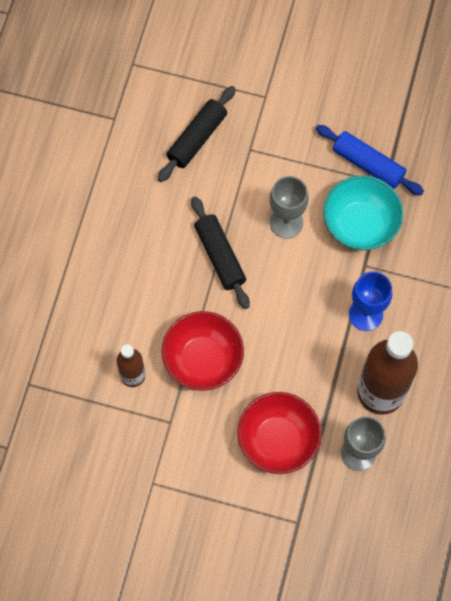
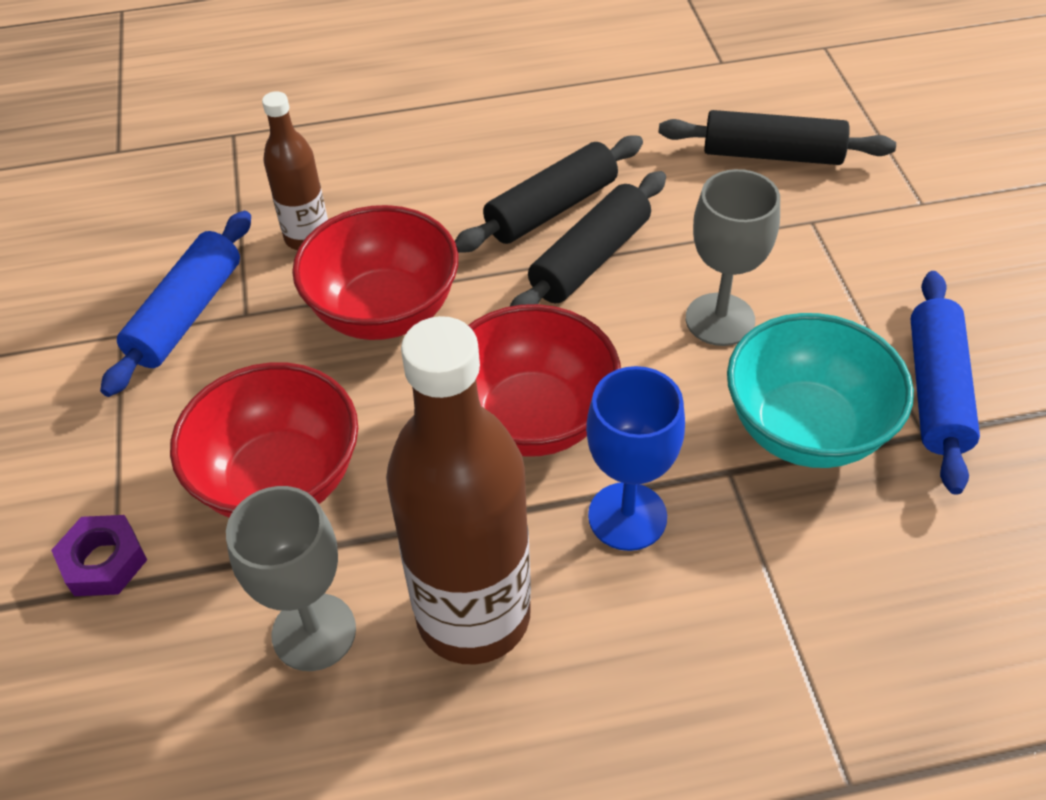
camera: 65 degrees right, 20 degrees down
none -> purple nut [51,515,147,596]
none -> blue rolling pin [100,211,251,397]
none -> black rolling pin [455,135,643,253]
none -> red bowl [468,304,621,457]

